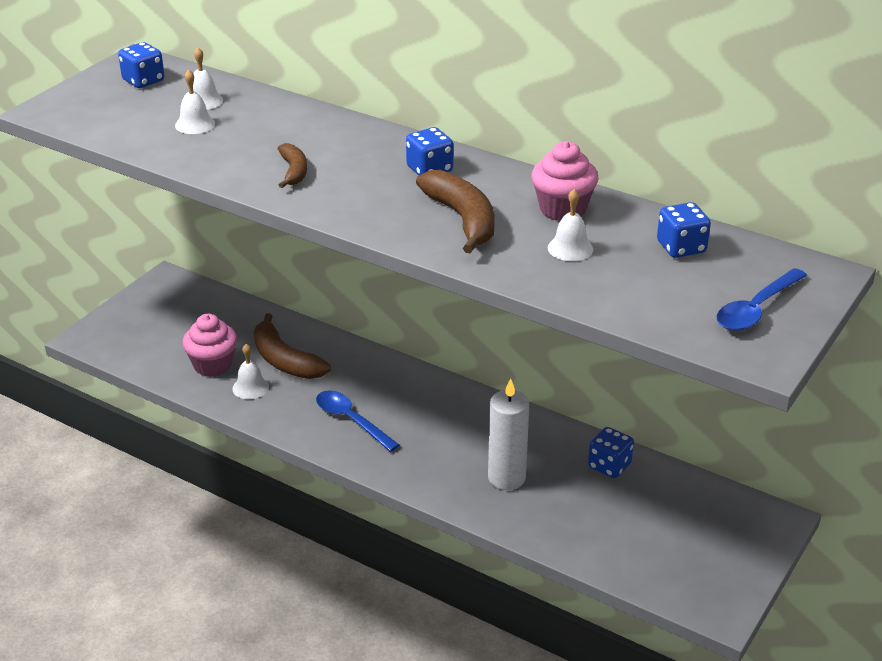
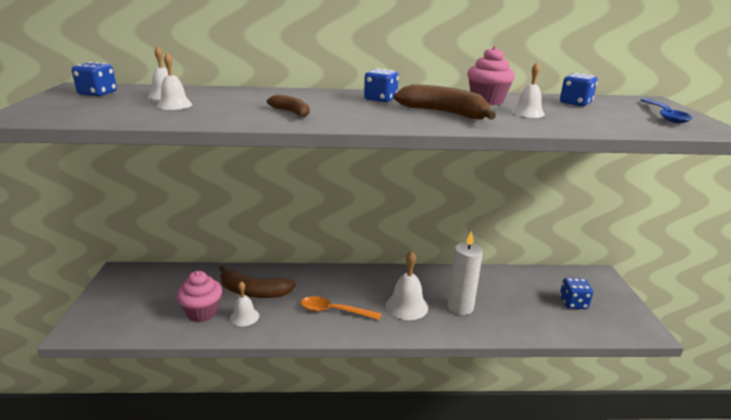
camera: 35 degrees left, 10 degrees down
blue spoon [316,390,399,452] -> orange spoon [300,296,382,320]
blue dice [588,427,634,478] -> blue dice moved to [560,278,593,309]
none -> white bell [386,251,428,320]

